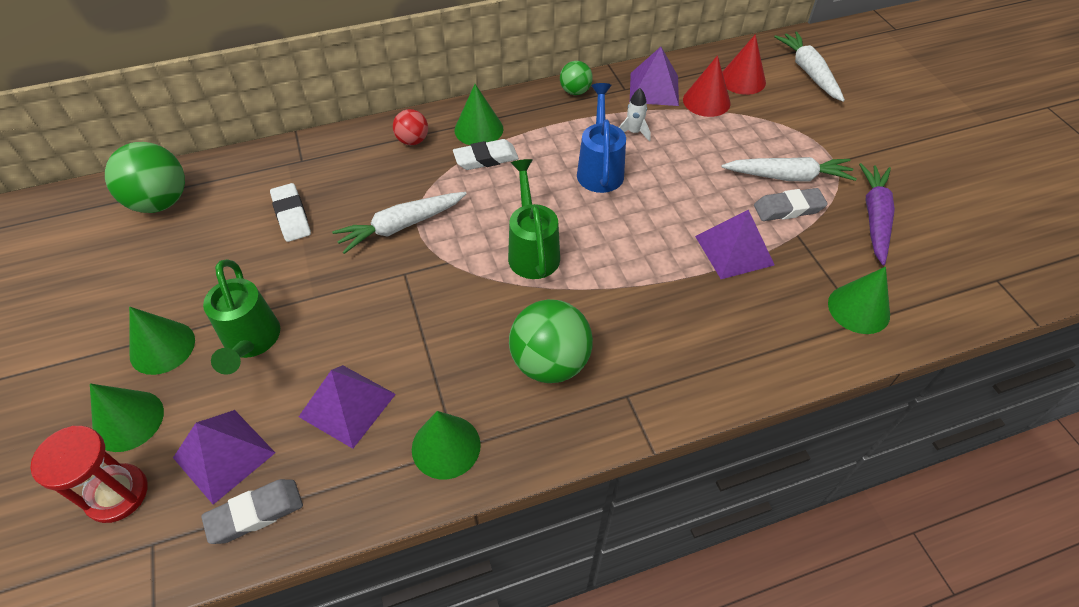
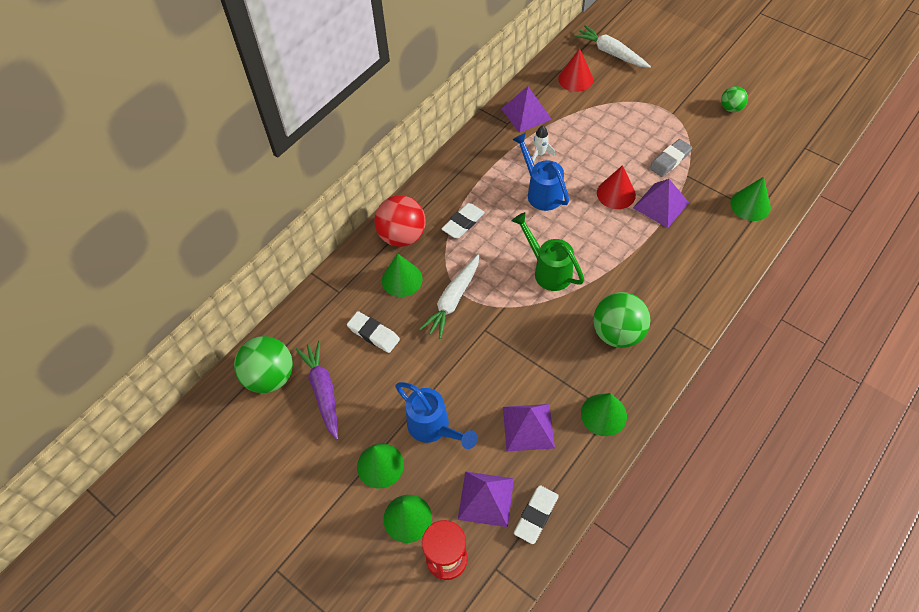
camera: 30 degrees left, 5 degrees up
grey eraser [201,479,303,544] -> white eraser [514,485,559,544]
green watering can [203,259,280,375] -> blue watering can [395,382,477,449]
red ball [393,109,428,145] -> red ball [374,195,426,247], size x1.82
green cone [455,84,503,145] -> green cone moved to [382,254,423,297]
green ball [560,61,593,95] -> green ball moved to [721,86,748,112]
red cone [683,55,731,117] -> red cone moved to [597,165,636,209]
white carrot [721,157,857,182] -> none
purple carrot [859,163,895,265] -> purple carrot moved to [296,340,338,440]

